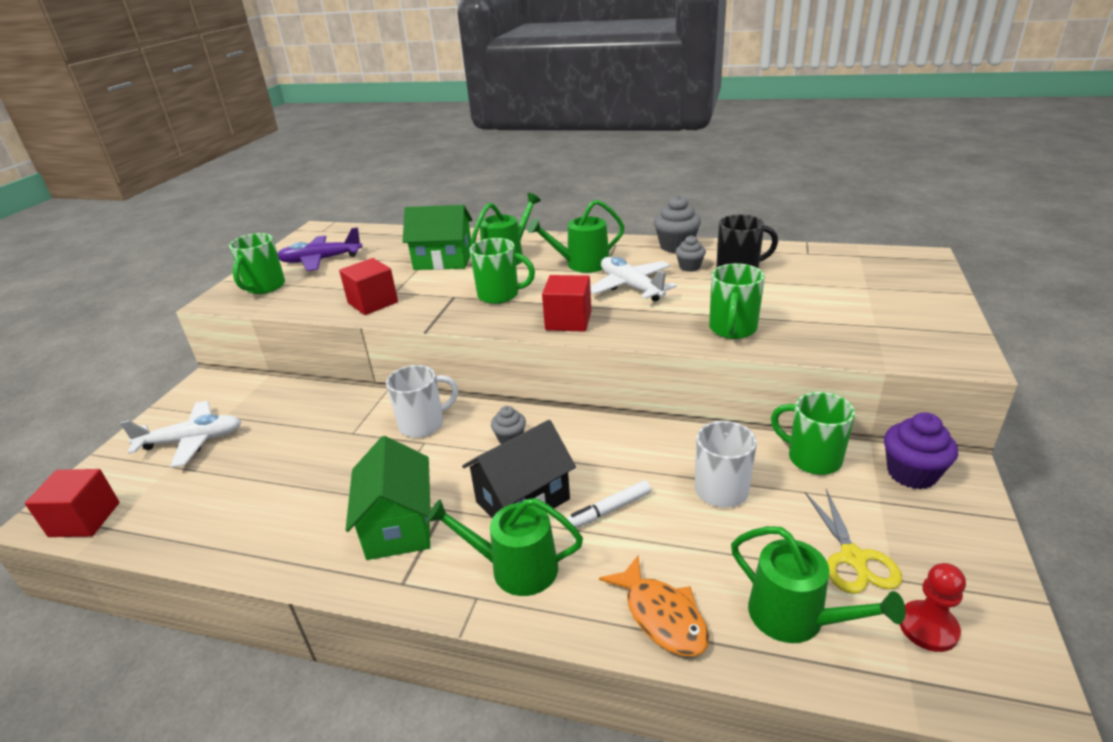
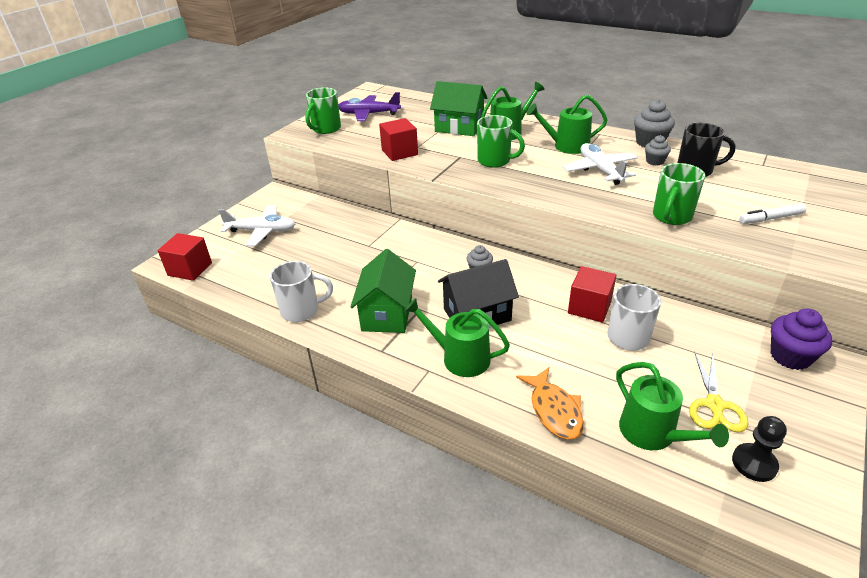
camera: 15 degrees right, 5 degrees up
white mug [386,365,459,438] -> white mug moved to [270,261,333,322]
red cube [542,275,591,332] -> red cube moved to [568,266,616,322]
white marker [566,480,651,530] -> white marker moved to [739,204,806,224]
green mug [771,392,855,475] -> none
red pawn [899,563,966,652] -> black pawn [732,416,787,482]

